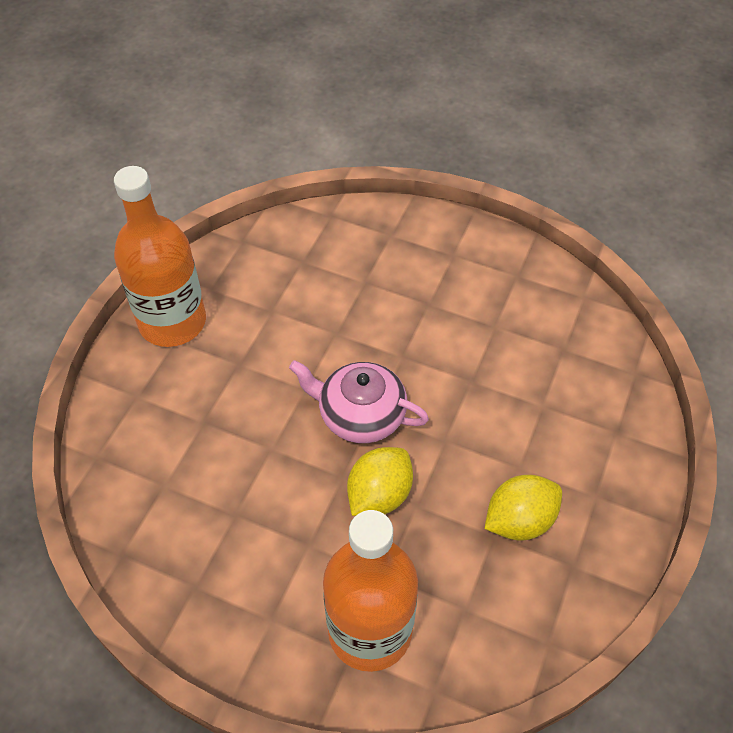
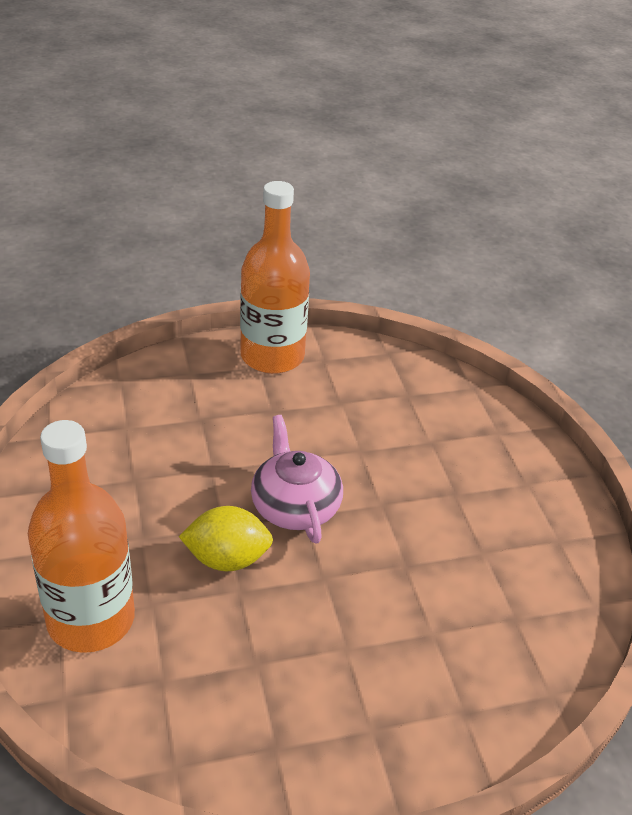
camera: 50 degrees right, 15 degrees down
yellow lemon [485,475,562,540] -> none

